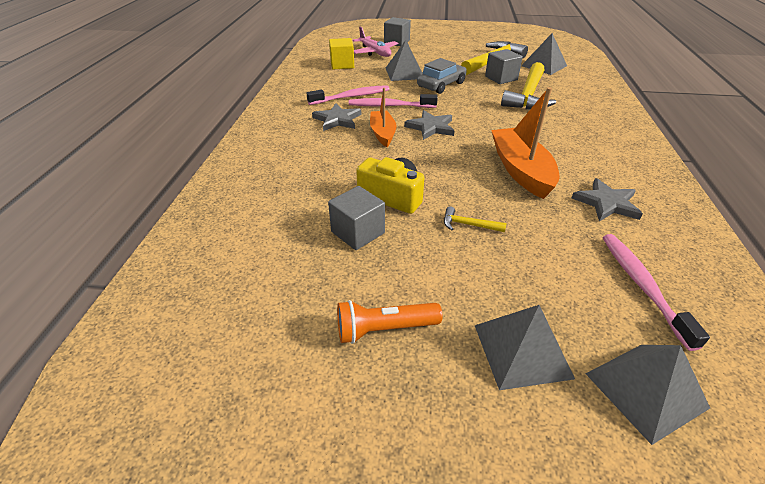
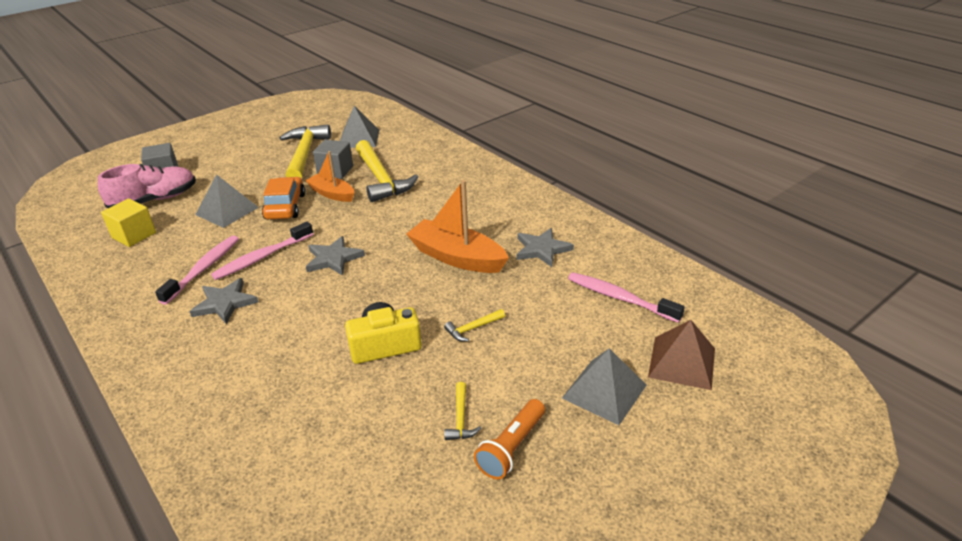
camera: 45 degrees left, 5 degrees down
grey cube [328,186,385,250] -> none
pink plane [353,27,398,57] -> pink shoe [98,164,196,208]
orange boat [370,88,397,147] -> orange boat moved to [305,151,354,202]
grey car [417,58,467,94] -> orange car [262,177,305,219]
grey pyramid [586,345,710,445] -> brown pyramid [648,320,715,390]
none -> yellow hammer [444,382,481,440]

